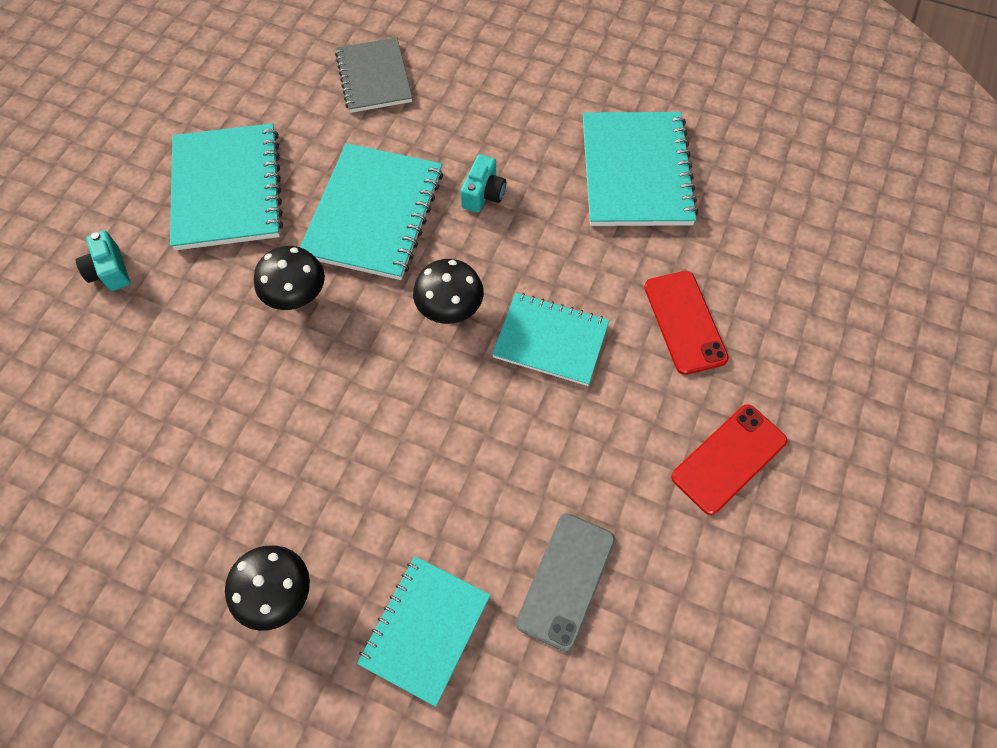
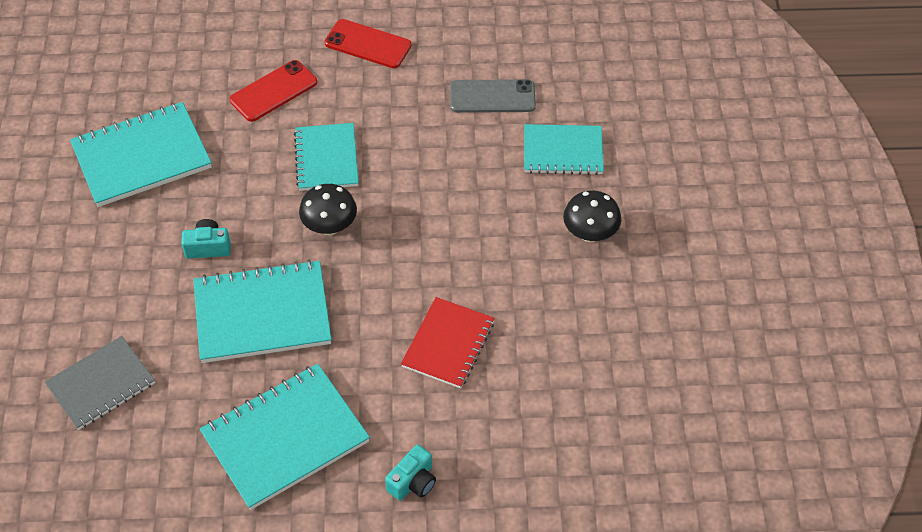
camera: 115 degrees left, 10 degrees down
black mushroom [254,246,325,310] -> none
none -> red notebook [401,297,494,388]

